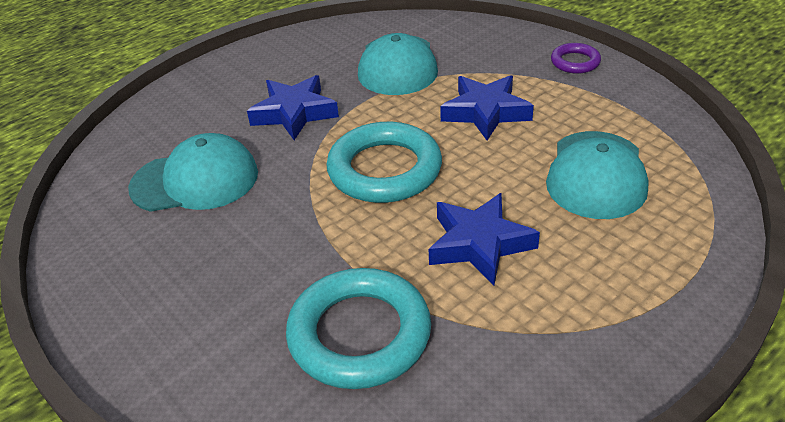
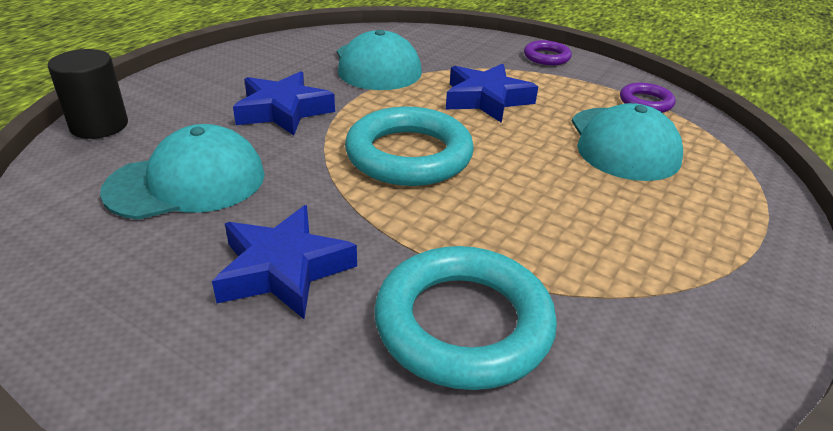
camera: 20 degrees left, 5 degrees down
blue star [429,193,540,286] -> blue star moved to [212,205,357,319]
none -> black cylinder [48,49,128,139]
none -> purple ring [620,83,675,113]

